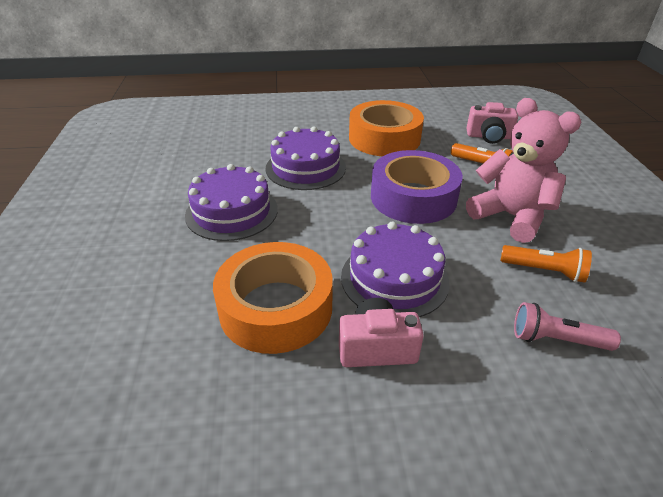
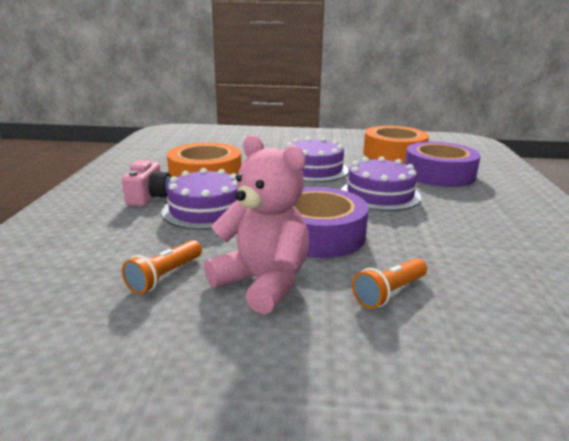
camera: 100 degrees right, 15 degrees down
orange tape [349,100,424,156] -> orange tape moved to [363,126,429,164]
pink teddy bear [466,98,581,243] -> pink teddy bear turned 105 degrees counterclockwise [204,135,309,314]
pink camera [467,102,518,144] -> none
pink flashlight [514,302,621,351] -> none
none -> purple tape [405,142,481,187]

